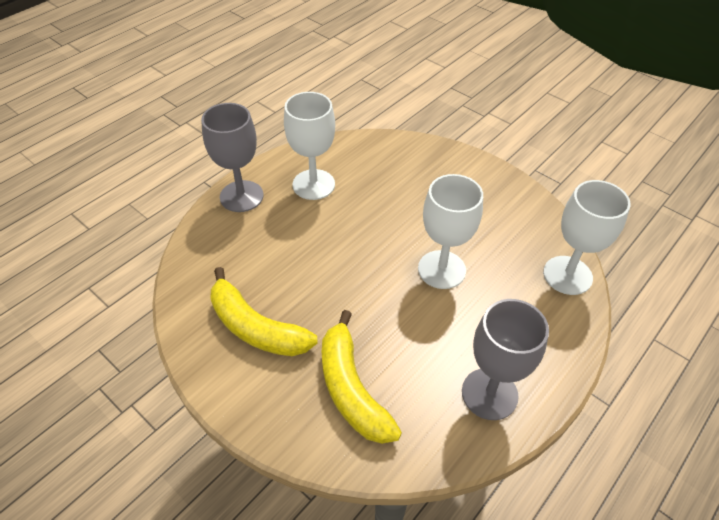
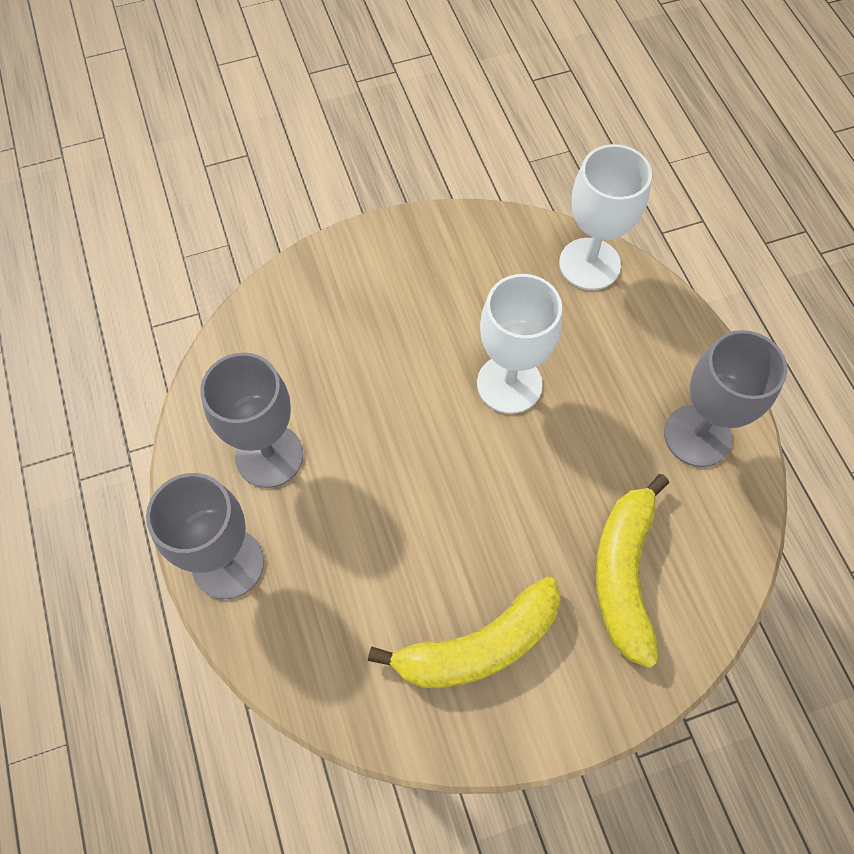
camera: 60 degrees left, 15 degrees up
white goblet [284,92,335,200] -> grey goblet [200,352,304,488]
yellow banana [322,310,402,444] -> yellow banana turned 90 degrees clockwise [595,474,669,668]

